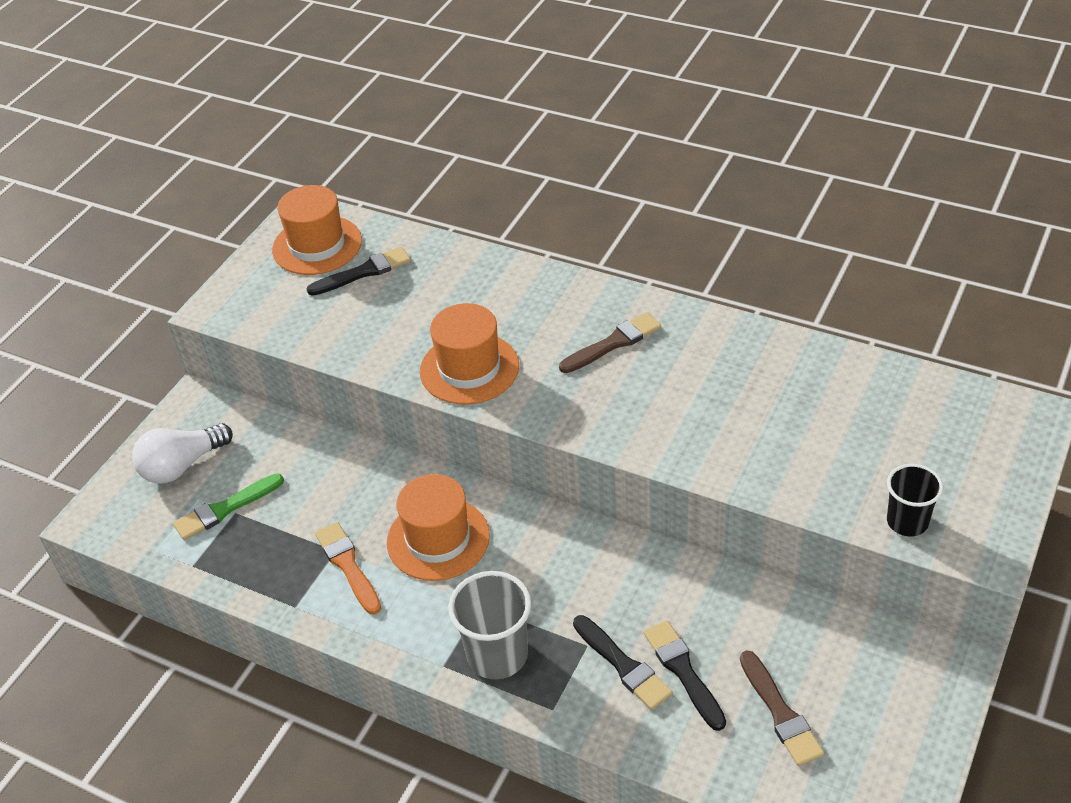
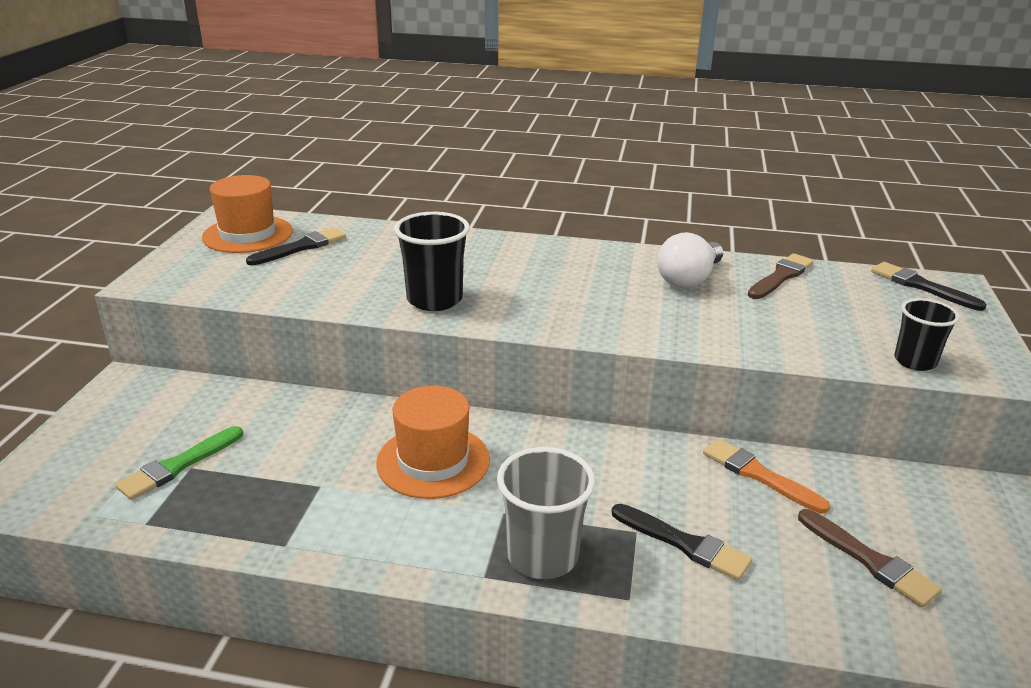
camera: 20 degrees left, 15 degrees down
white light bulb [132,423,233,484] -> white light bulb moved to [657,232,723,288]
orange brush [315,522,381,615] -> orange brush moved to [703,439,830,513]
orange hat [420,303,519,405] -> black cup [394,212,470,311]
brown brush [559,312,661,373] -> brown brush moved to [748,253,814,299]
black brush [644,620,726,731] -> black brush moved to [871,262,986,311]

